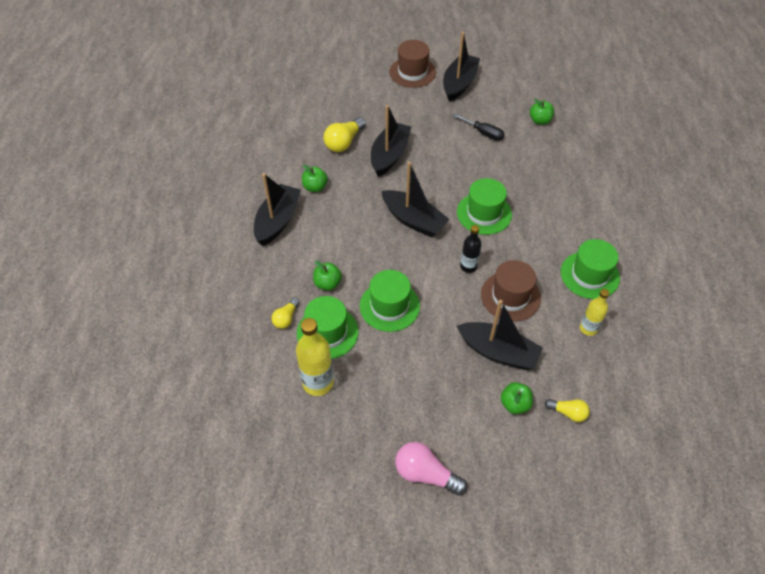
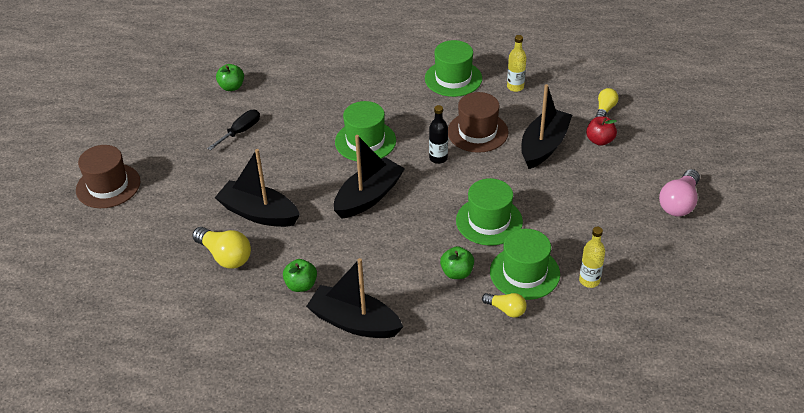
camera: 85 degrees left, 10 degrees down
yellow bottle [296,318,334,396] -> yellow bottle [579,227,605,288], size x0.61
black boat [443,32,480,102] -> none
green apple [501,382,533,414] -> red apple [586,116,617,146]

